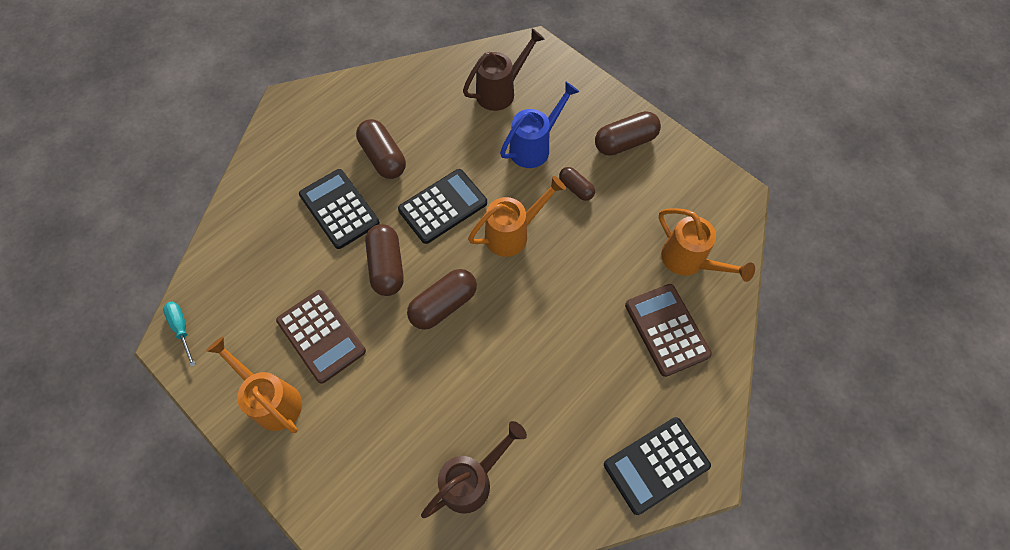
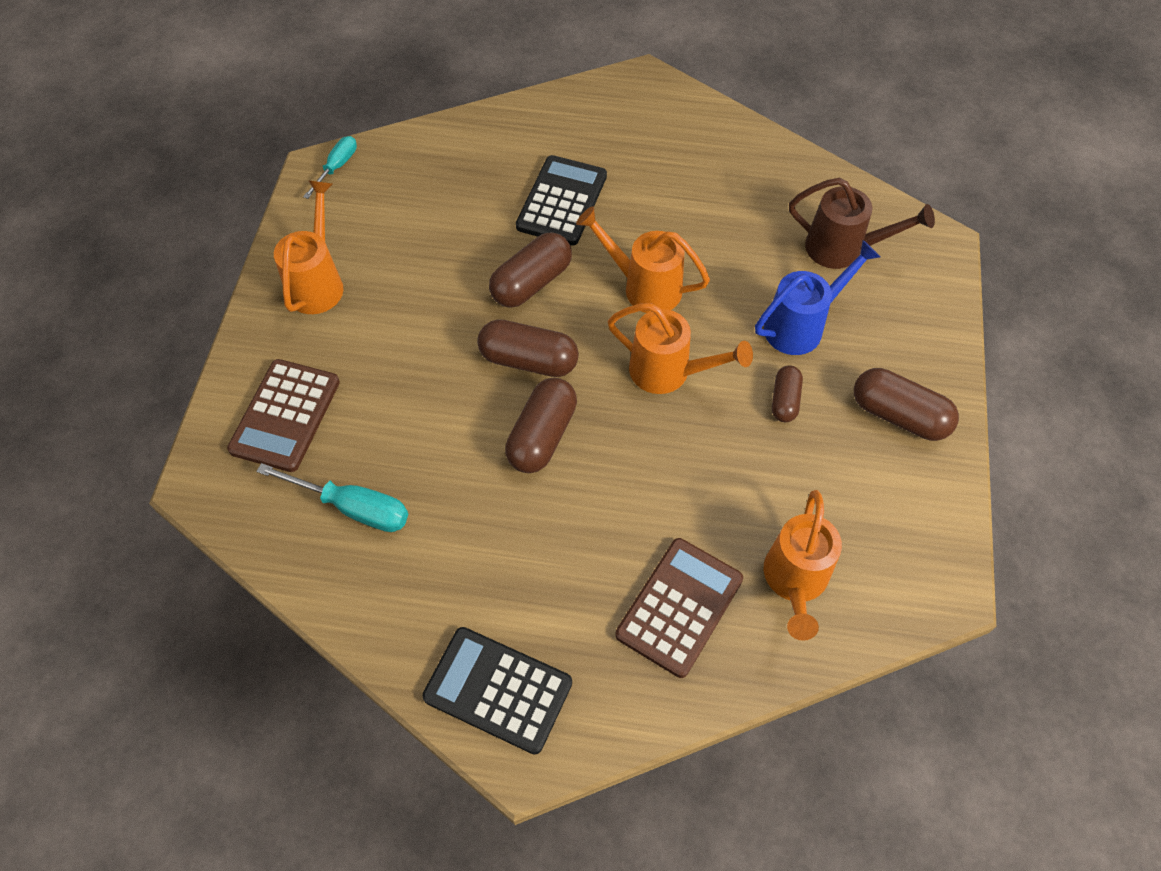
camera: 55 degrees right, 5 degrees down
brown calculator [276,290,366,384] -> brown calculator moved to [227,359,340,472]
brown capsule [356,119,406,179] -> brown capsule moved to [505,378,577,473]
black calculator [398,169,487,244] -> orange watering can [576,206,710,313]
brown watering can [421,421,527,518] -> turquoise screwdriver [256,463,408,532]
blue watering can [500,81,579,168] -> blue watering can turned 45 degrees counterclockwise [755,240,880,355]

